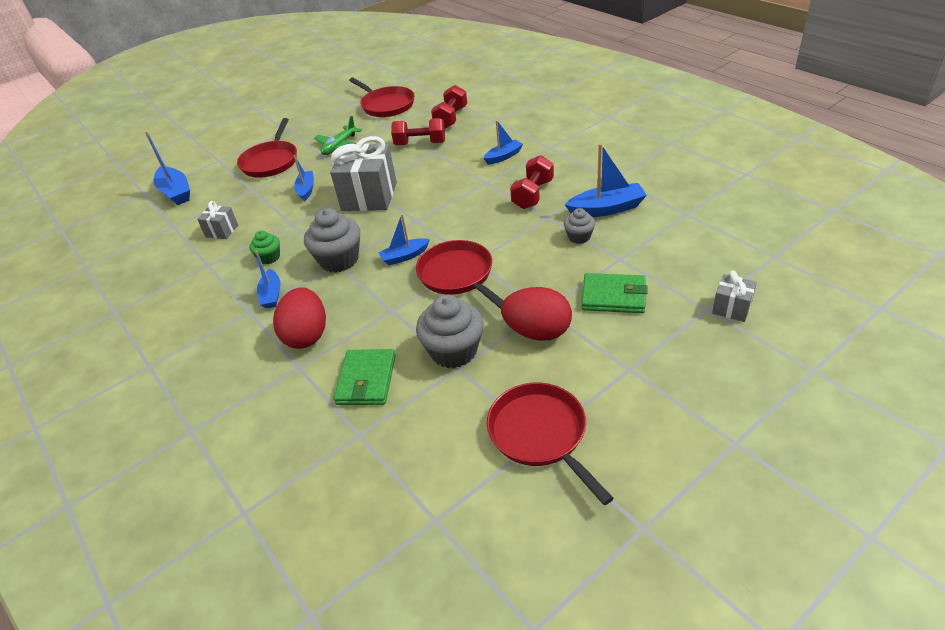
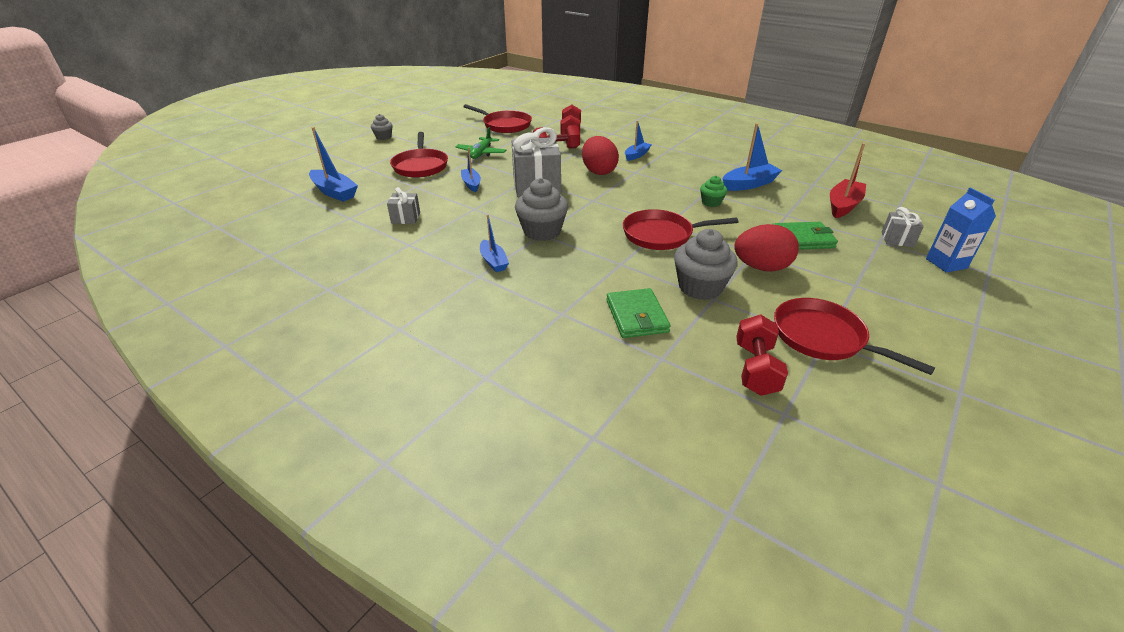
camera: 20 degrees left, 5 degrees down
green cupcake [249,231,280,264] -> green cupcake moved to [700,176,727,207]
red egg [273,287,326,349] -> red egg moved to [582,136,619,175]
blue boat [378,214,430,265] -> none
red pan [416,240,504,309] -> red pan turned 45 degrees counterclockwise [623,209,738,250]
red dumbbell [510,155,554,209] -> red dumbbell moved to [736,315,788,396]
grey cupcake [564,208,595,244] -> grey cupcake moved to [371,114,393,140]
none -> red boat [830,143,866,218]
none -> blue carton [926,187,996,272]

